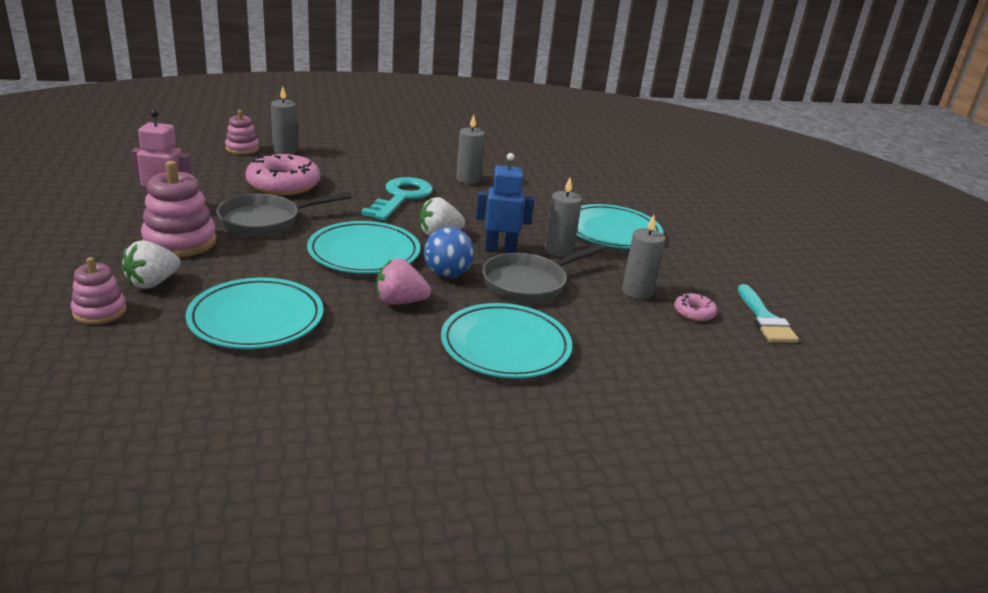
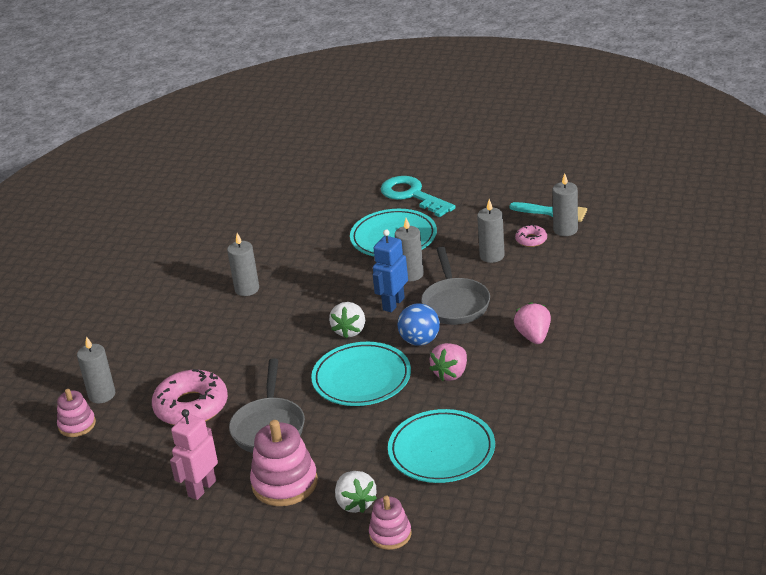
camera: 55 degrees left, 5 degrees up
turquoise key [361,177,433,221] -> turquoise key moved to [380,176,456,217]
turquoise plate [441,303,572,378] -> pink strawberry [514,302,551,344]
none -> grey candle [552,174,578,236]

